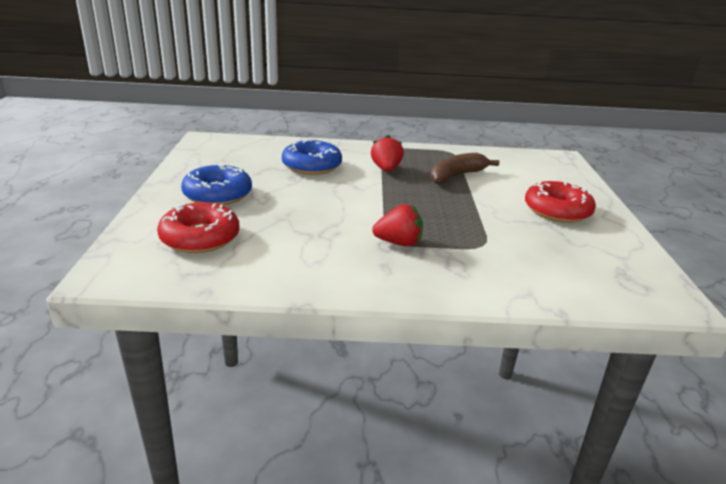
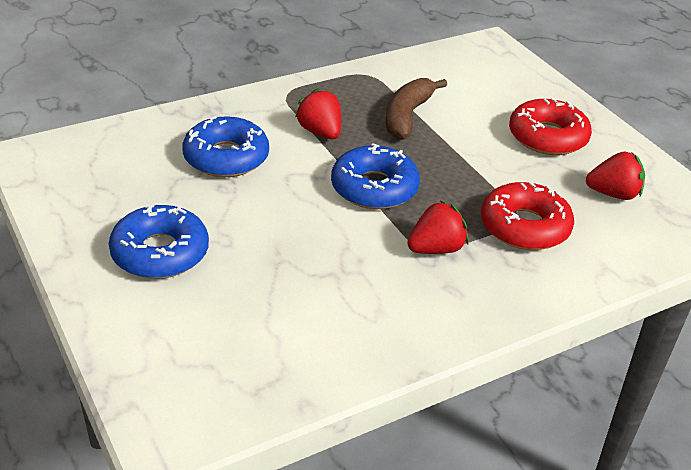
camera: 30 degrees left, 10 degrees up
red donut [157,202,240,253] -> red donut moved to [481,182,574,250]
none -> blue donut [331,143,420,209]
none -> red strawberry [586,151,645,200]

